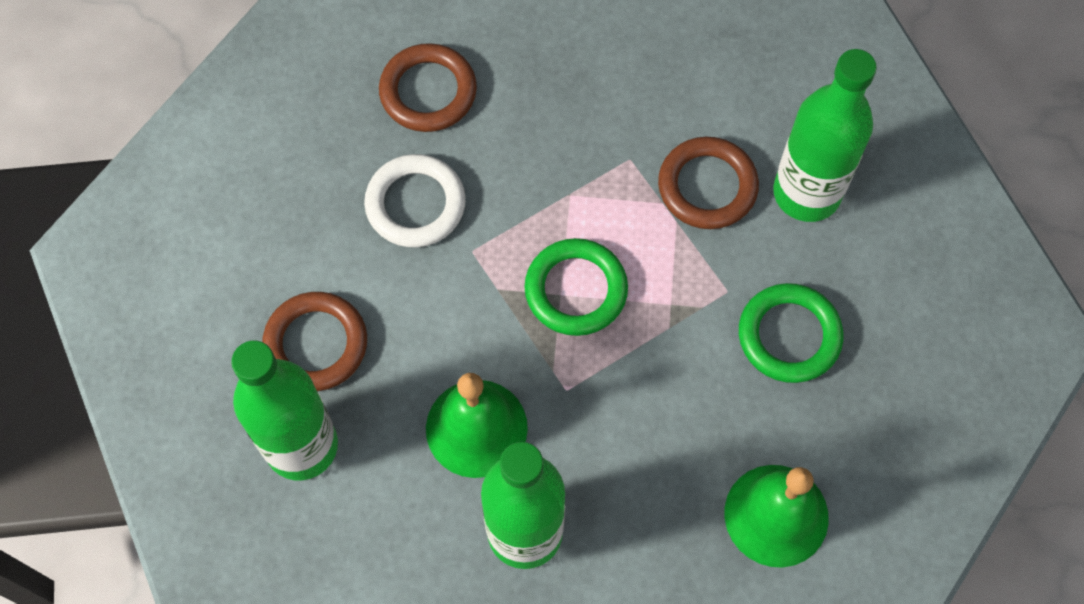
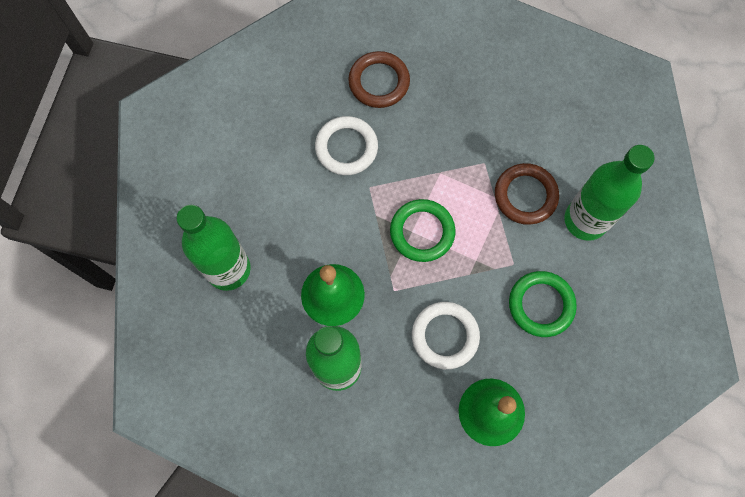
camera: 20 degrees right, 5 degrees up
brown ring [262,292,367,391] -> none
none -> white ring [412,302,480,369]

